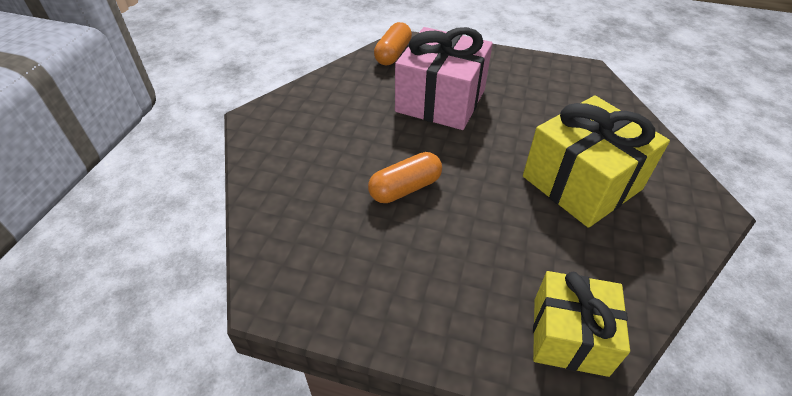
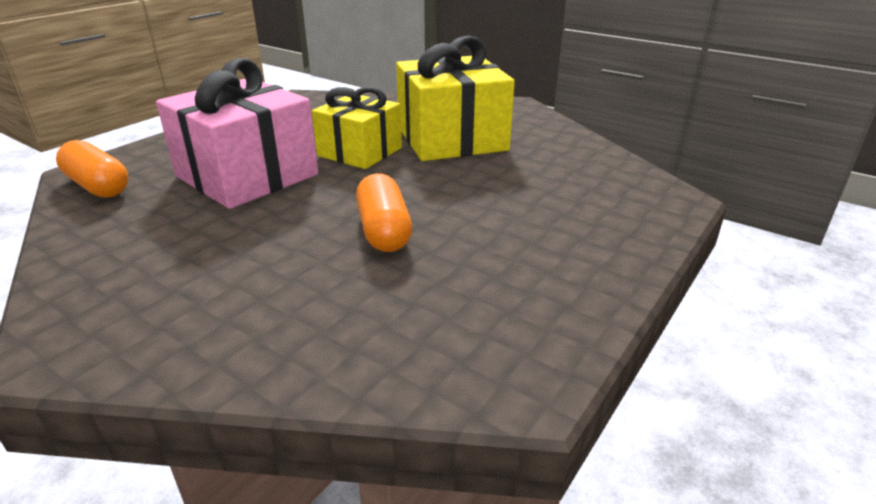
camera: 70 degrees left, 15 degrees down
yellow gift [533,271,630,377] -> yellow gift moved to [312,87,402,169]

